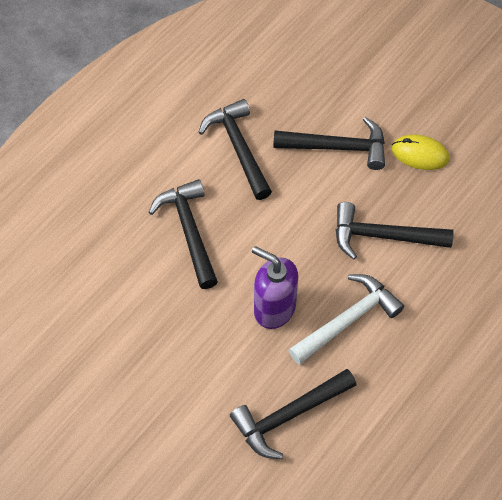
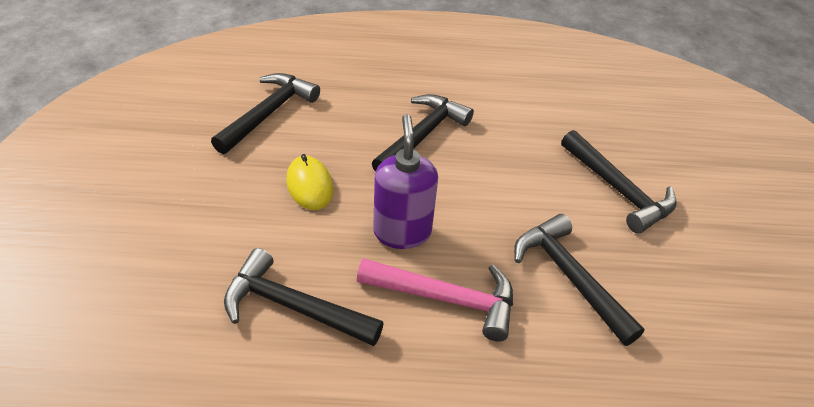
camera: 50 degrees right, 15 degrees down
black hammer [198,99,272,200] -> black hammer moved to [211,73,320,154]
white hammer [288,274,404,365] -> pink hammer [357,258,513,341]
yellow mouse [392,134,449,170] -> yellow mouse moved to [286,154,333,210]

